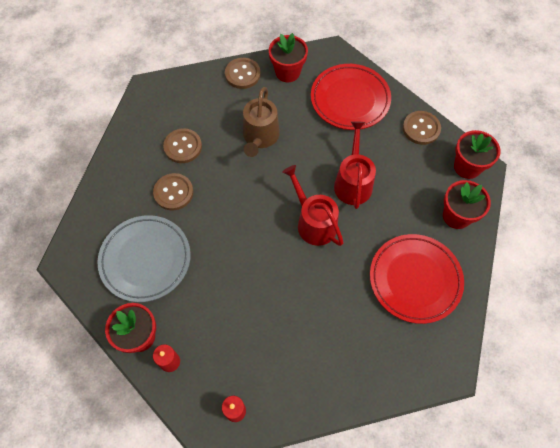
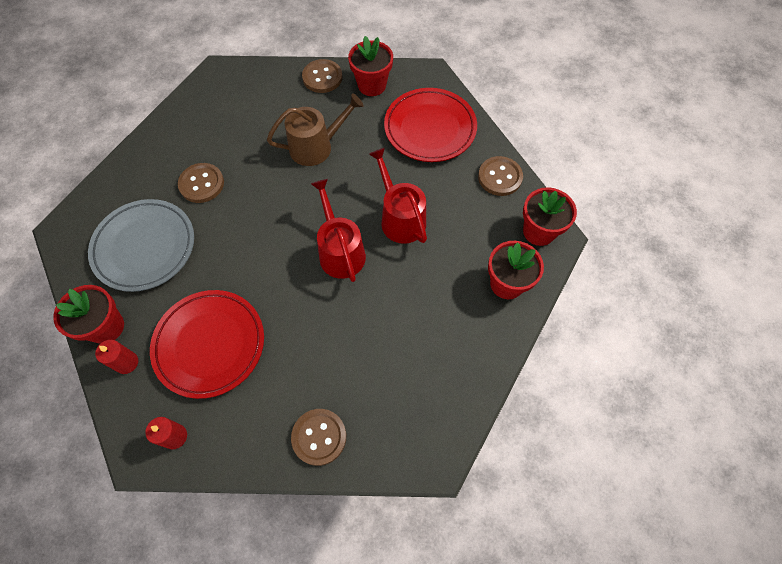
camera: 15 degrees right, 0 degrees up
brown button [163,128,202,163] -> brown button moved to [291,409,346,466]
brown watering can [243,87,280,157] -> brown watering can turned 135 degrees counterclockwise [267,93,364,166]
red watering can [334,121,376,209] -> red watering can turned 45 degrees counterclockwise [369,148,427,244]
red plate [370,234,464,324] -> red plate moved to [150,290,264,399]

